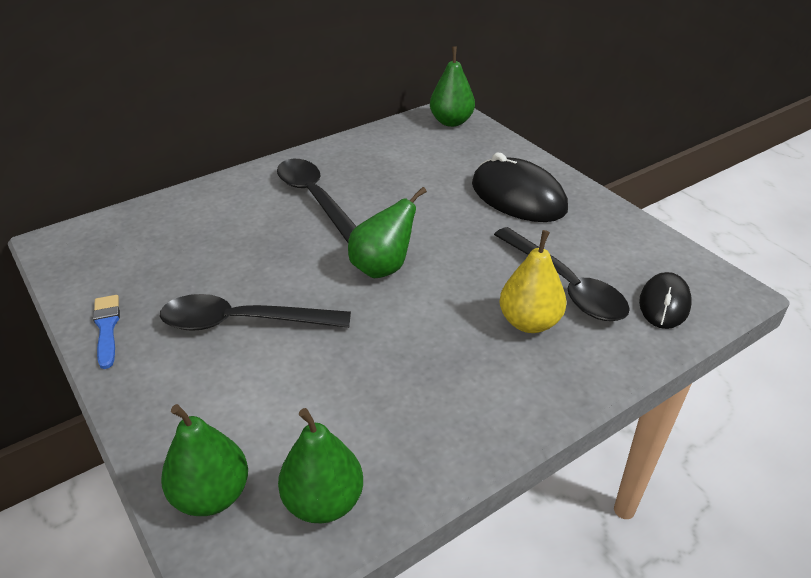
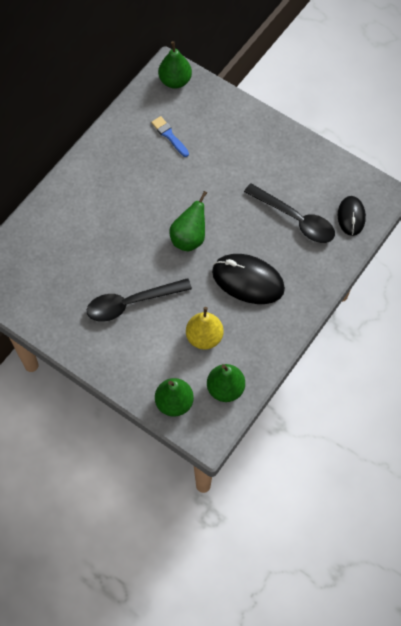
camera: 20 degrees left, 25 degrees up
blue brush [93,295,120,369] -> blue brush moved to [151,116,189,157]
black spoon [277,159,357,243] -> none
black mouse [472,153,568,222] -> black mouse moved to [212,254,285,304]
yellow pear [499,230,566,333] -> yellow pear moved to [186,307,224,350]

